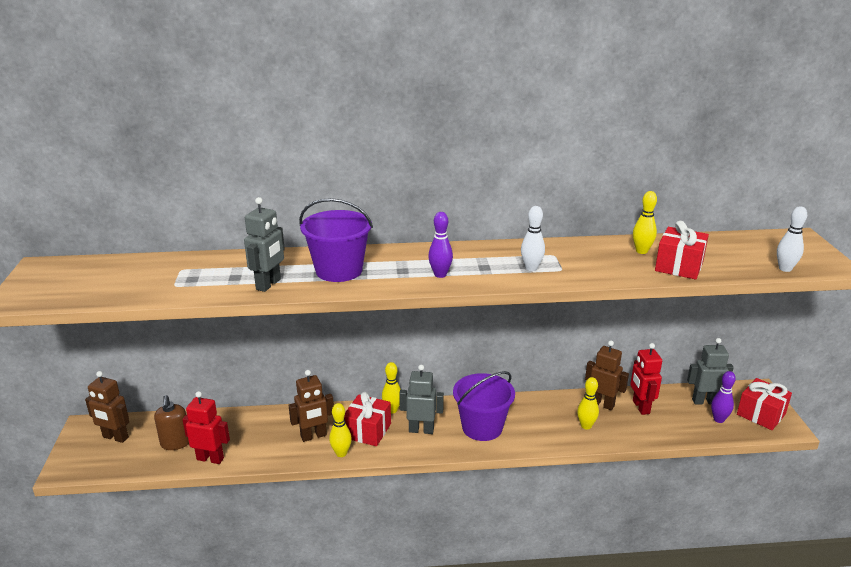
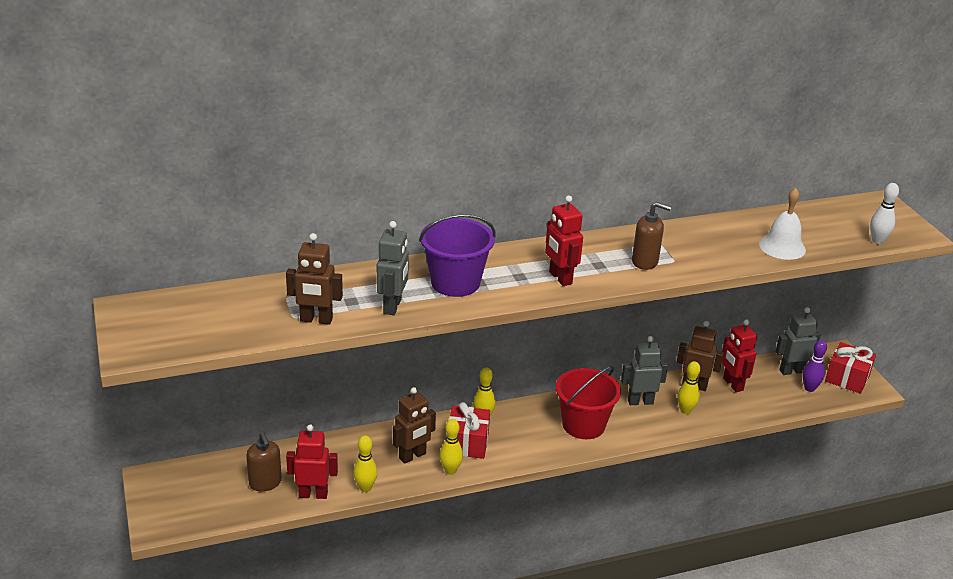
camera: 15 degrees left, 5 degrees up
brown robot [85,371,129,443] -> brown robot moved to [286,233,343,325]
grey robot [399,365,444,434] -> grey robot moved to [621,336,668,405]
purple bowling pin [428,212,453,278] -> red robot [545,195,583,286]
purple bucket [453,371,515,441] -> red bucket [556,365,621,439]
white bowling pin [521,206,545,271] -> brown soap dispenser [632,202,671,270]
yellow bowling pin [633,191,657,254] -> yellow bowling pin moved to [353,436,378,492]
red gift [655,221,709,280] -> white bell [759,188,806,260]

